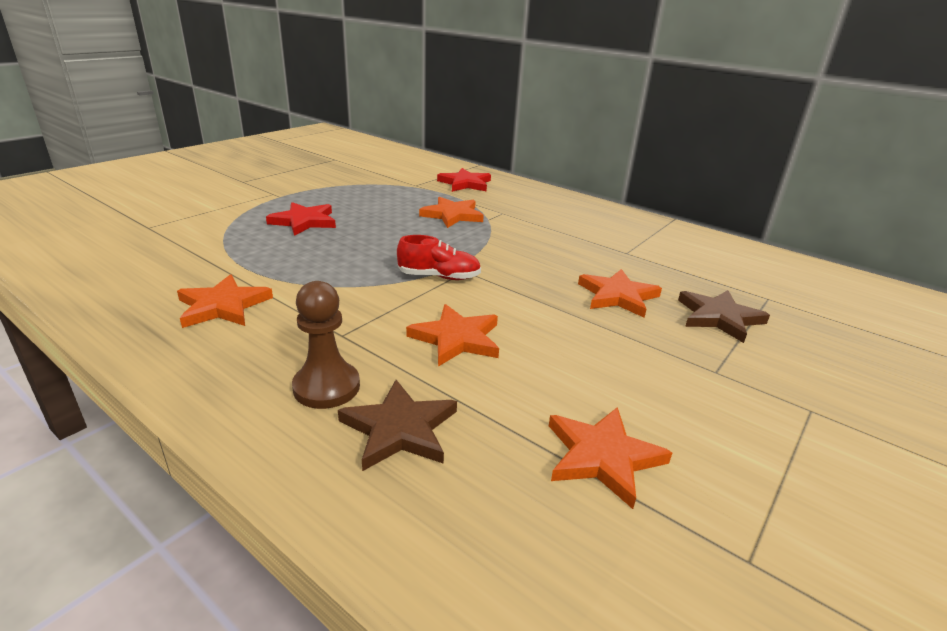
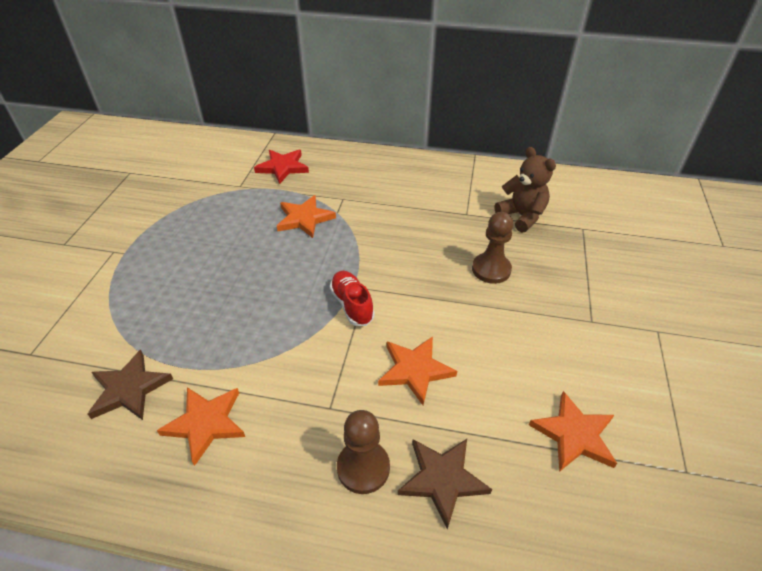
camera: 25 degrees left, 15 degrees up
red star [266,202,336,236] -> none
red shoe [397,235,481,280] -> red shoe turned 90 degrees counterclockwise [330,271,375,326]
orange star [578,269,662,318] -> brown pawn [472,212,514,284]
brown star [678,290,770,343] -> brown star moved to [88,350,173,420]
none -> brown teddy bear [494,147,556,232]

